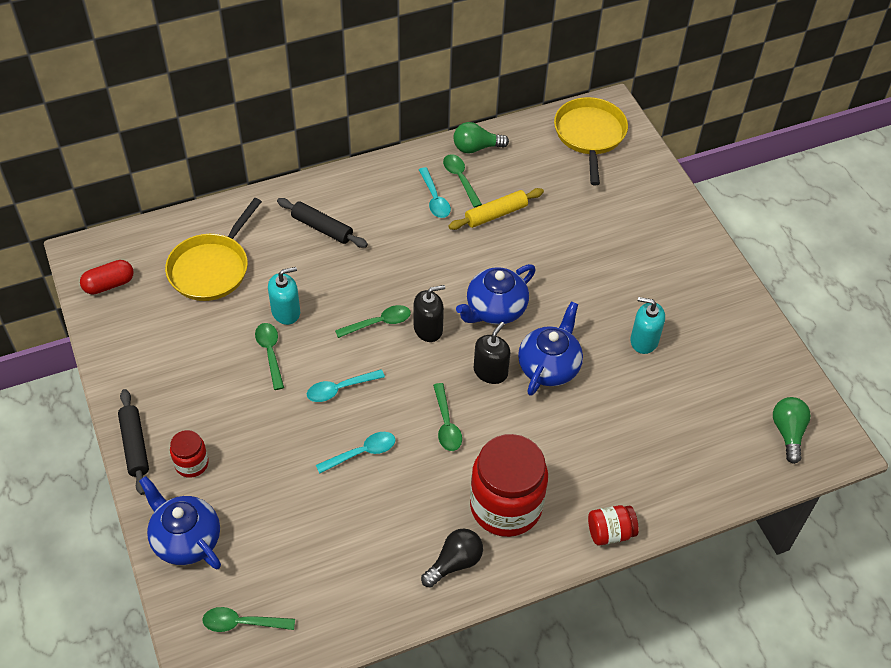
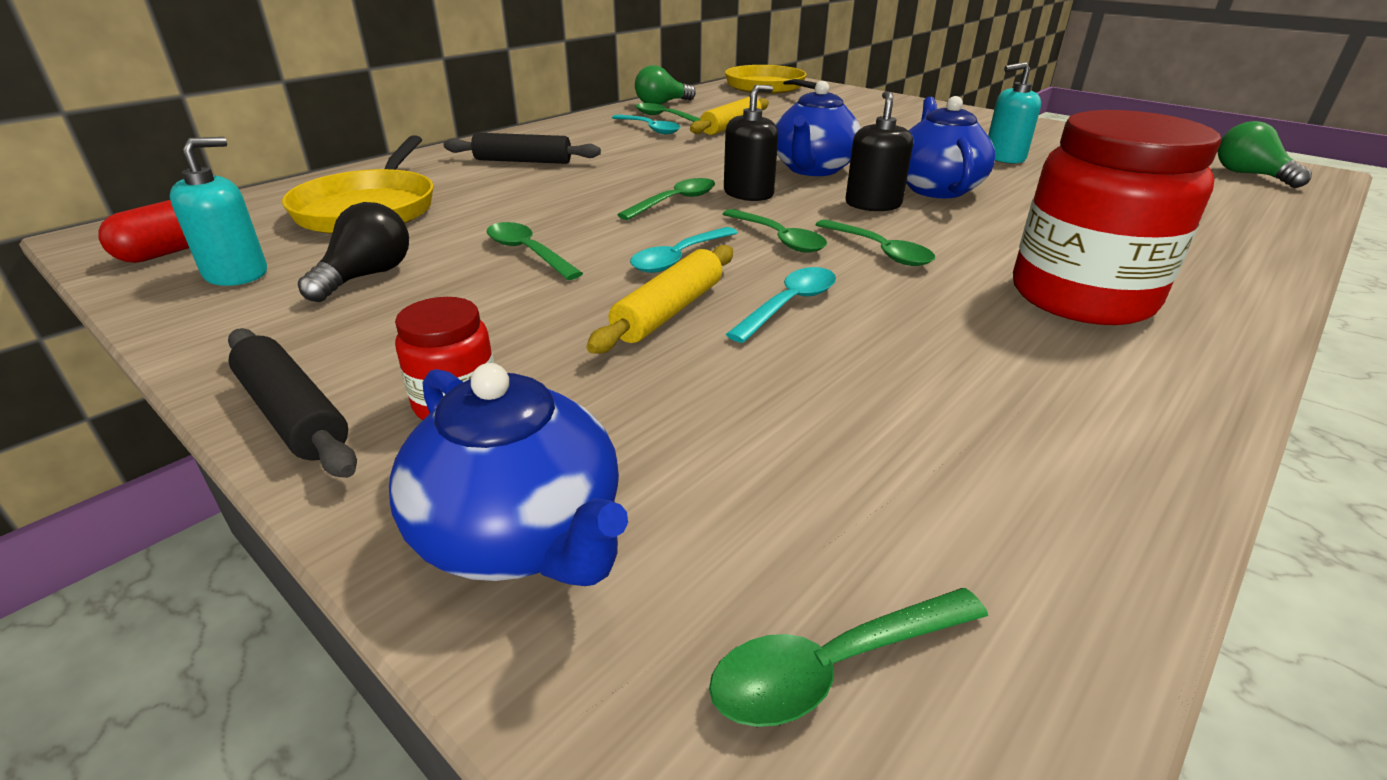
camera: 25 degrees left, 20 degrees down
blue teapot [139,476,221,569] -> blue teapot turned 150 degrees counterclockwise [389,363,628,586]
turquoise soap dispenser [268,267,300,325] -> turquoise soap dispenser moved to [170,137,267,286]
black light bulb [421,528,483,588] -> black light bulb moved to [298,202,409,302]
red jar [588,505,639,546] -> none
none -> yellow rolling pin [586,245,733,354]
none -> green spoon [723,209,827,253]

